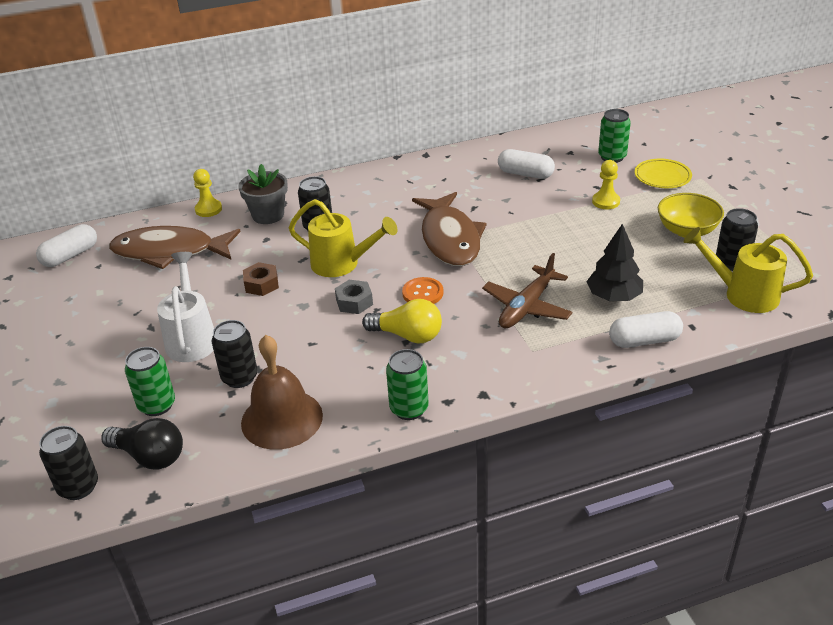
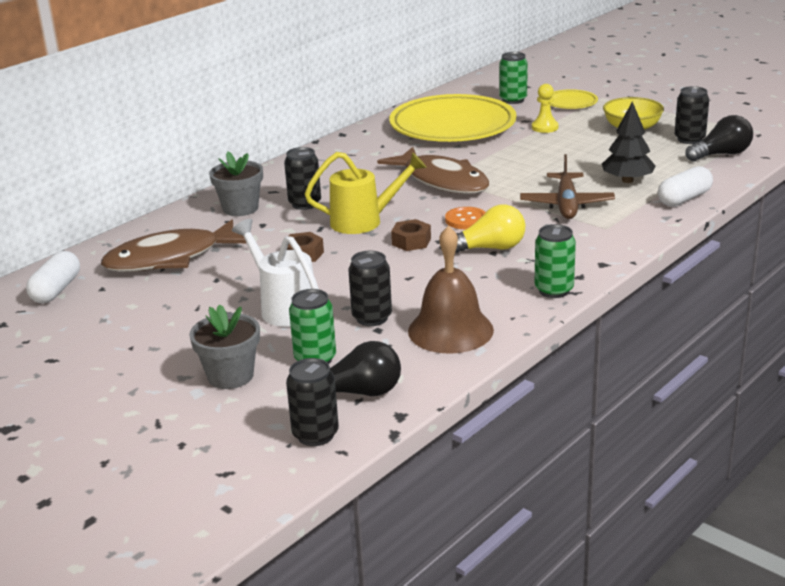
camera: 30 degrees left, 10 degrees down
yellow pawn [193,169,222,217] -> none
grey nut [335,280,373,314] -> brown nut [391,219,431,251]
white capsule [498,149,555,179] -> yellow plate [389,94,517,142]
yellow watering can [684,227,813,313] -> black light bulb [685,115,753,162]
none -> grey flower pot [189,304,260,389]

